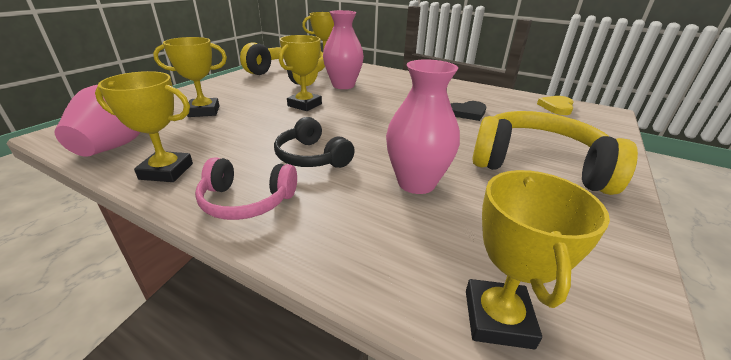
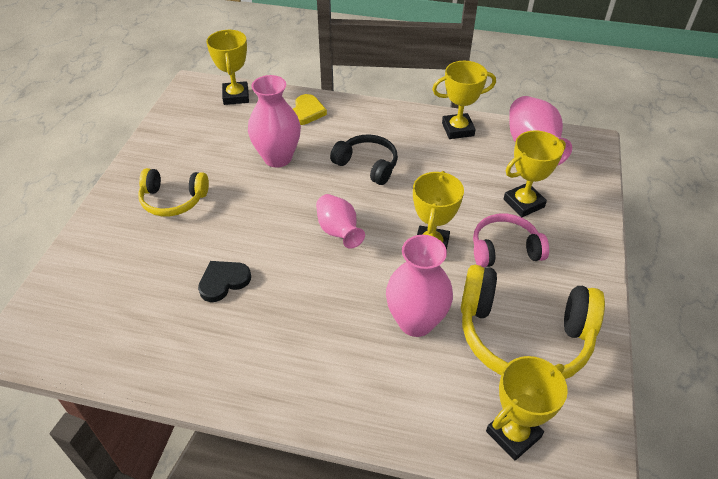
camera: 165 degrees right, 15 degrees up
pink headphones [195,157,297,220] -> pink headphones moved to [473,214,549,267]
yellow headphones [472,111,638,195] -> yellow headphones [138,168,209,217], size x0.58
yellow heart [537,96,574,115] -> yellow heart moved to [293,94,327,125]
none -> pink vase [316,194,365,249]

